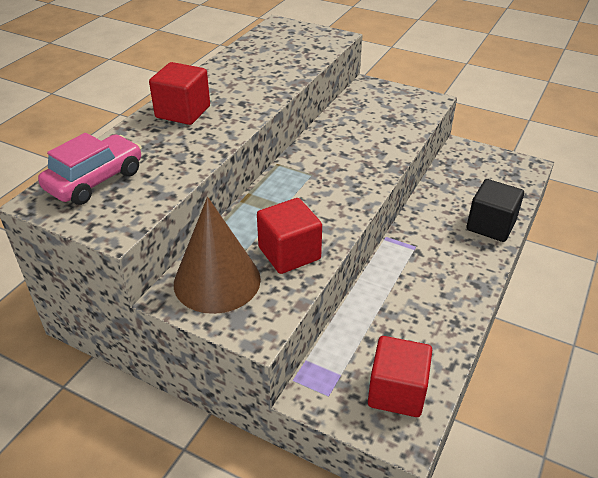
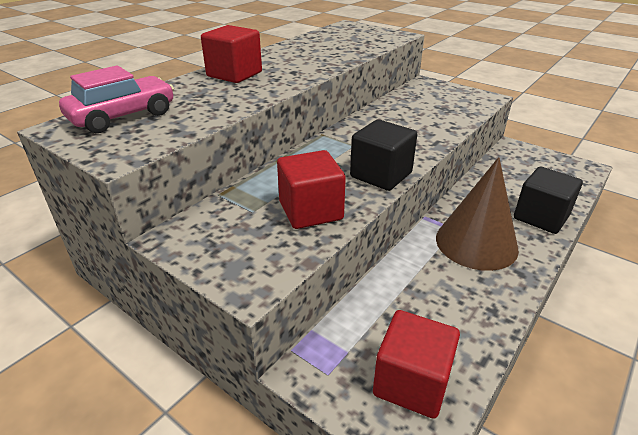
camera: 10 degrees right, 5 degrees down
brown cone [174,197,261,314] -> brown cone moved to [436,157,519,271]
none -> black cube [350,119,417,191]

